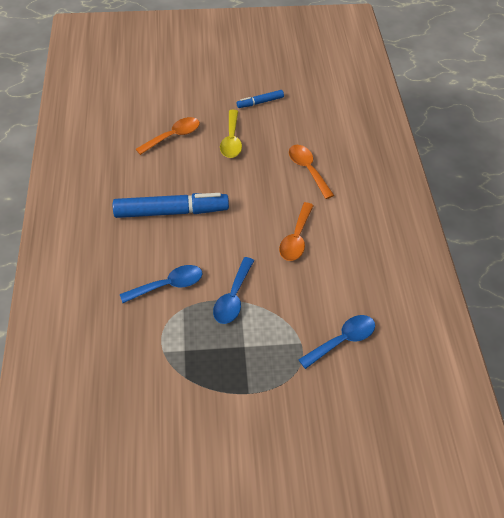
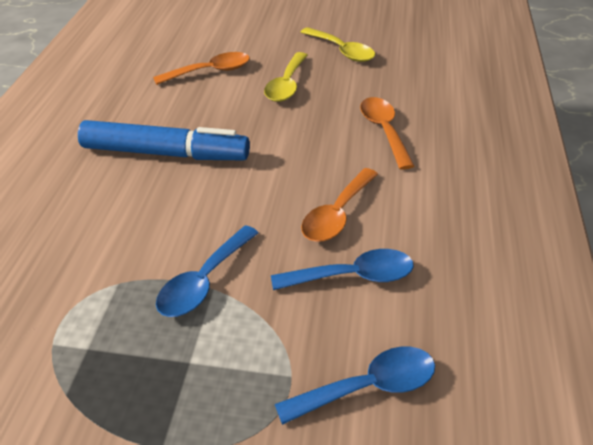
camera: 15 degrees right, 10 degrees down
blue spoon [120,265,202,303] -> blue spoon moved to [271,249,414,290]
blue marker [237,90,284,108] -> yellow spoon [301,27,375,62]

